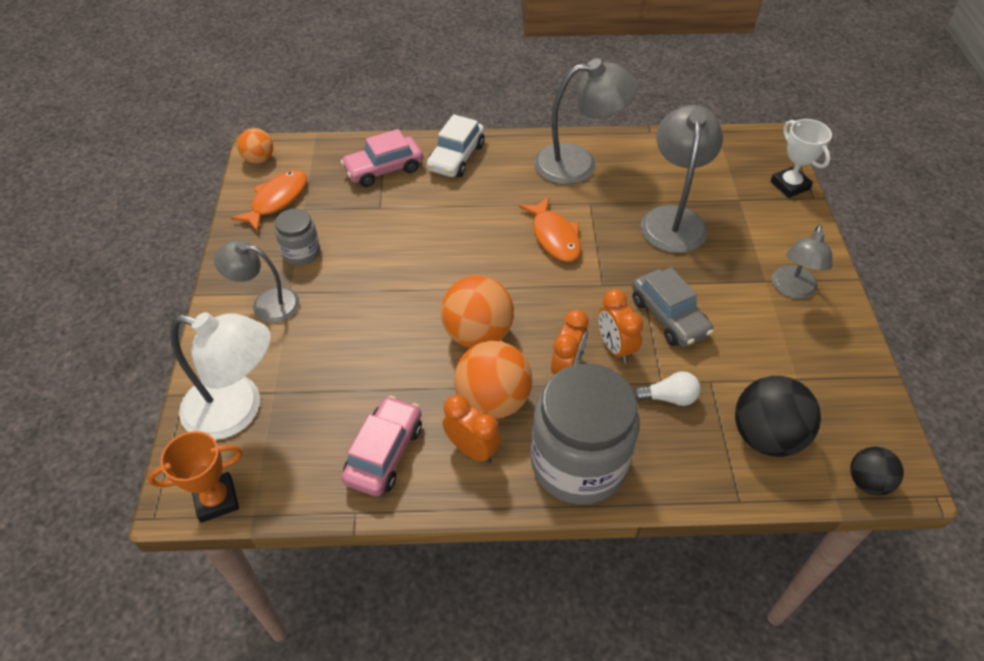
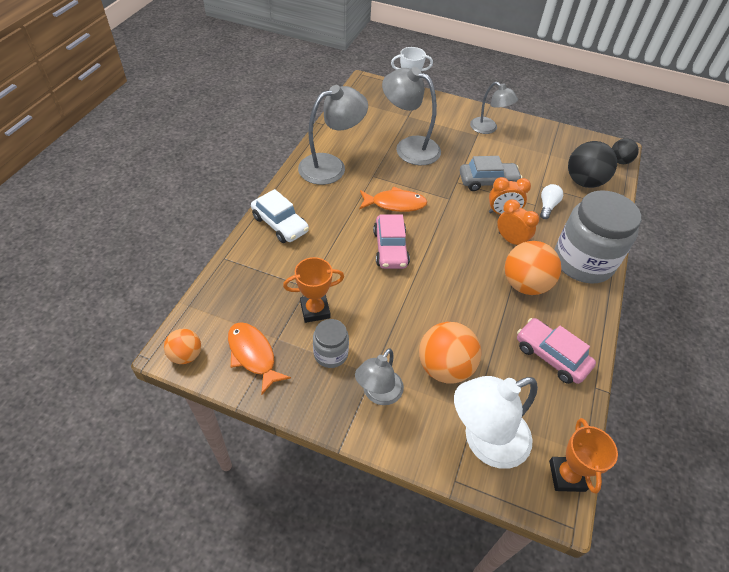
camera: 70 degrees left, 0 degrees up
white lamp [170,312,271,440] -> white lamp turned 150 degrees counterclockwise [454,376,538,469]
pink car [340,129,423,187] -> pink car moved to [373,214,410,269]
orange ball [441,276,514,348] -> orange ball moved to [419,322,481,384]
orange clock [443,395,501,464] -> none
grey lamp [534,59,638,185] -> grey lamp turned 45 degrees clockwise [298,85,368,185]
none -> orange trophy [283,257,344,323]

